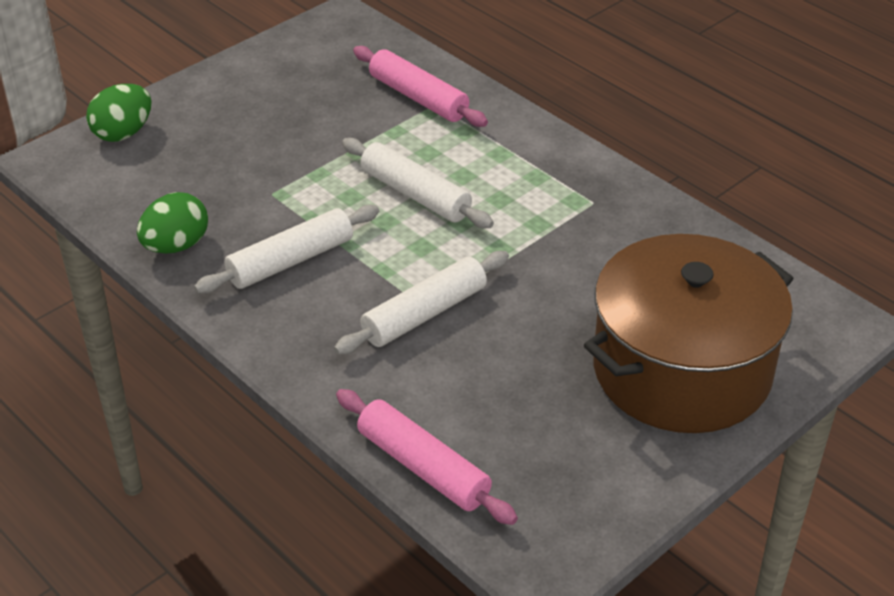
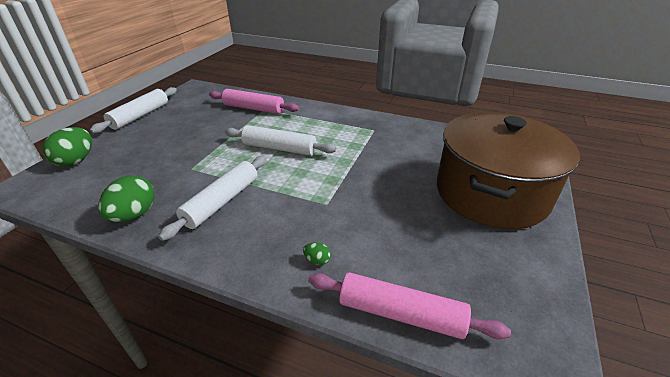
camera: 25 degrees left, 5 degrees down
white rolling pin [334,251,509,355] -> white rolling pin moved to [90,87,177,133]
none -> green egg [303,242,331,265]

